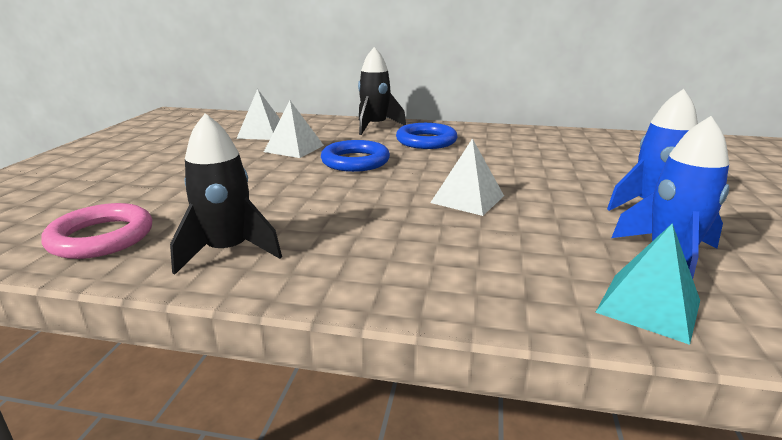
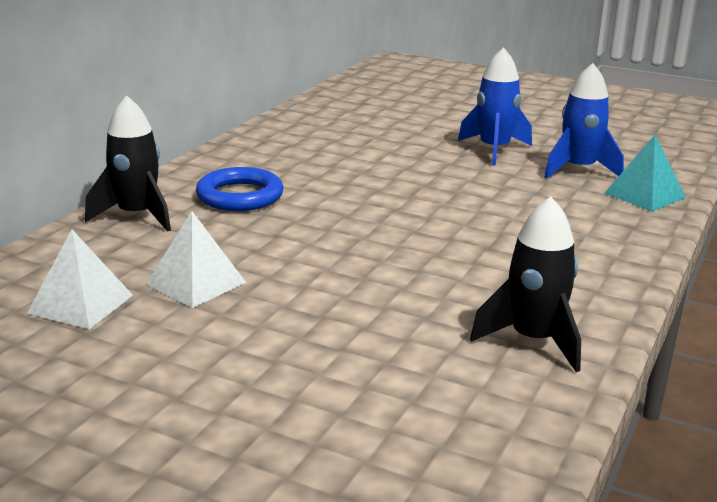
camera: 75 degrees left, 0 degrees up
pink ring [41,203,152,259] -> none
blue ring [321,140,390,172] -> none
white pyramid [430,138,504,216] -> none

